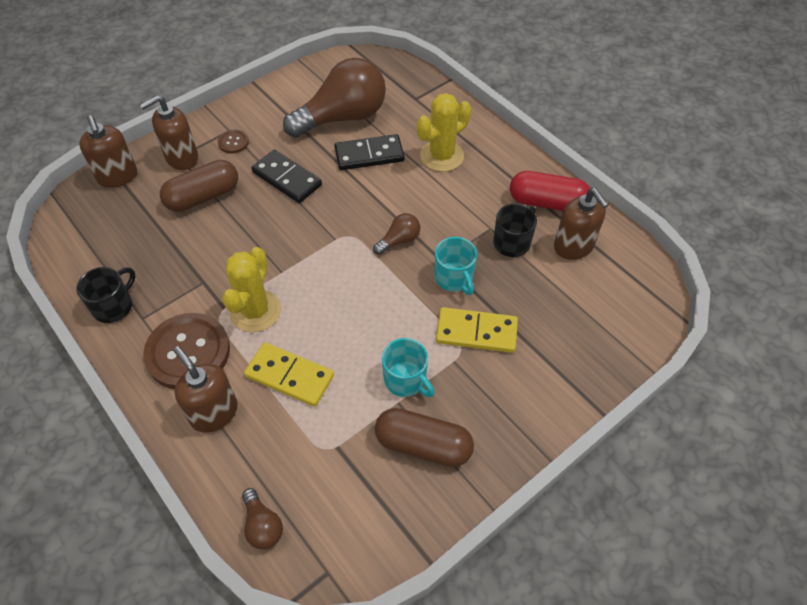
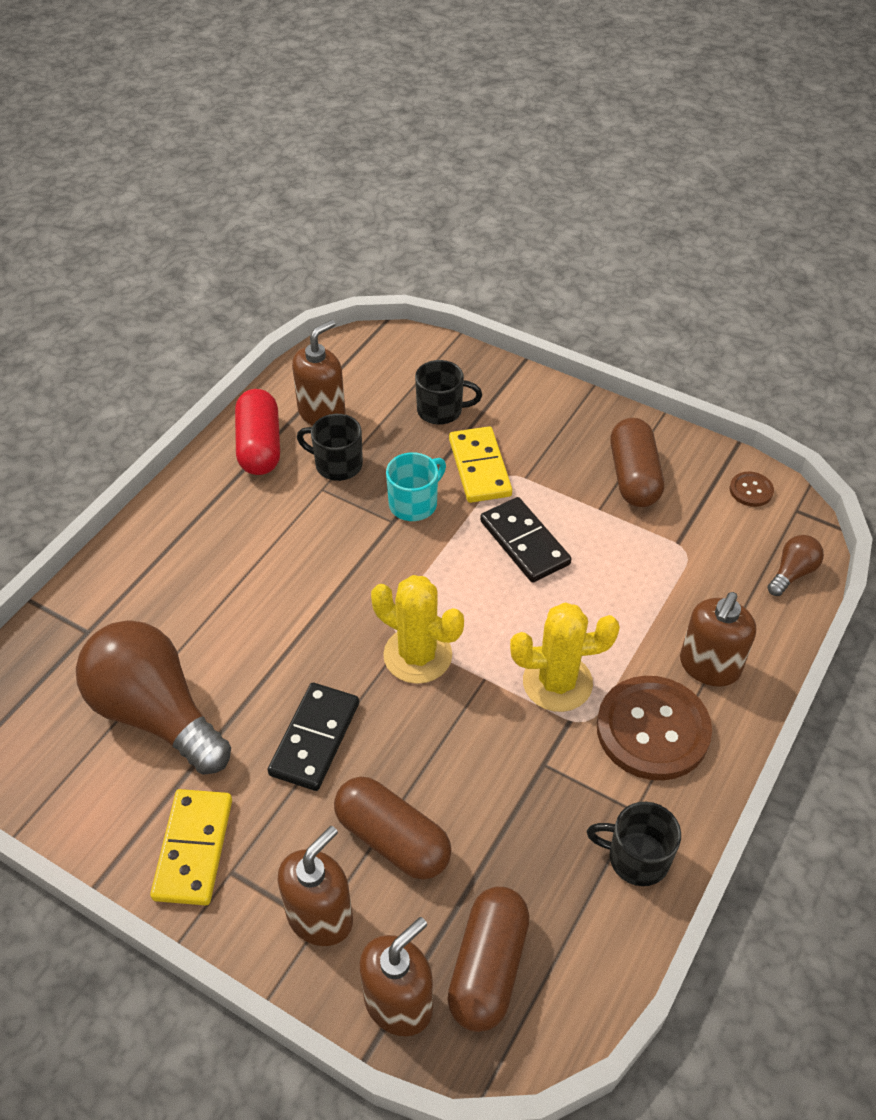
camera: 110 degrees left, 5 degrees down
brown soap dispenser [139,95,198,170] -> brown soap dispenser turned 90 degrees counterclockwise [278,826,353,946]
brown button [218,130,249,154] -> brown button moved to [730,472,774,507]
yellow domino [244,342,334,407] -> yellow domino moved to [150,789,232,905]
black domino [334,134,405,170] -> black domino moved to [480,497,571,583]
brown light bulb [373,213,420,255] -> none
turquoise mug [382,338,435,397] -> none
yellow cactus [417,93,471,172] -> yellow cactus moved to [371,575,464,684]
none -> black mug [415,360,482,425]
none -> brown capsule [447,887,529,1032]

